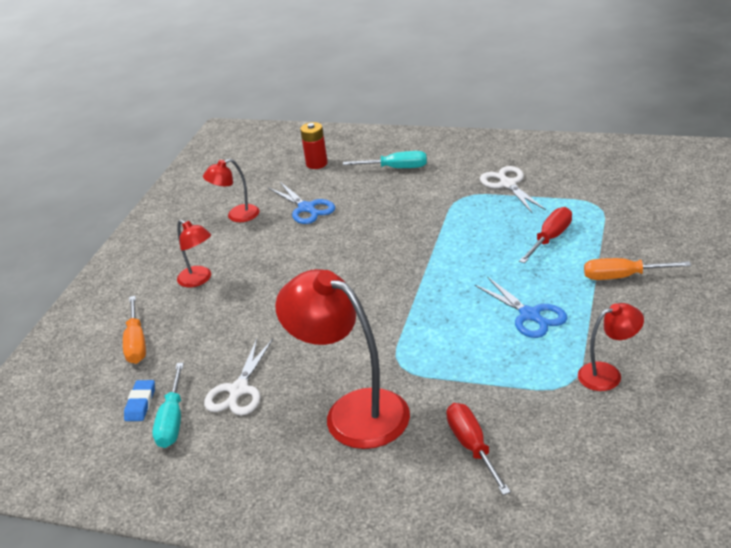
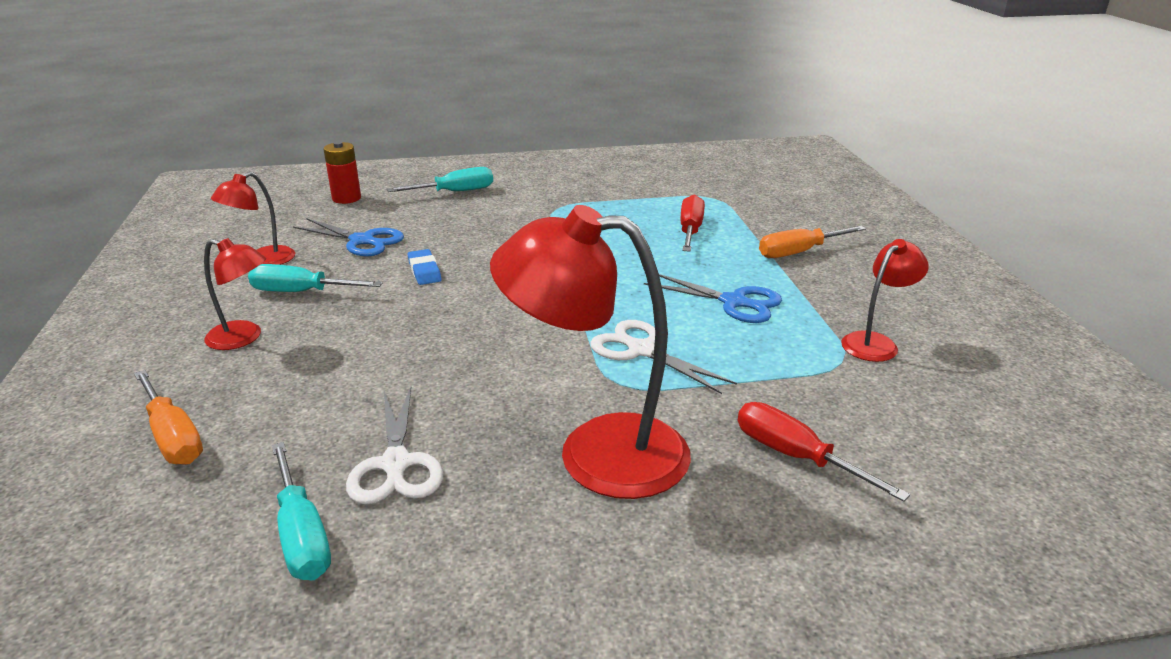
camera: 30 degrees left, 5 degrees down
blue eraser [124,380,155,421] -> blue eraser moved to [408,249,441,285]
white scissors [480,166,546,213] -> white scissors moved to [590,320,737,394]
none -> turquoise screwdriver [248,264,383,292]

